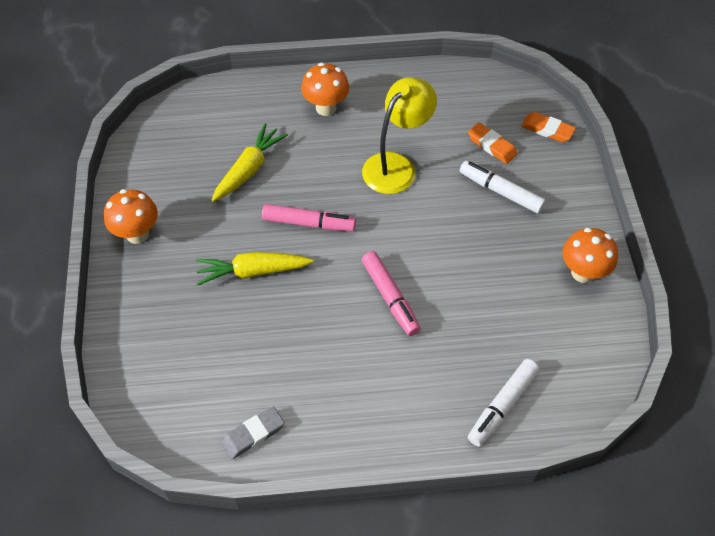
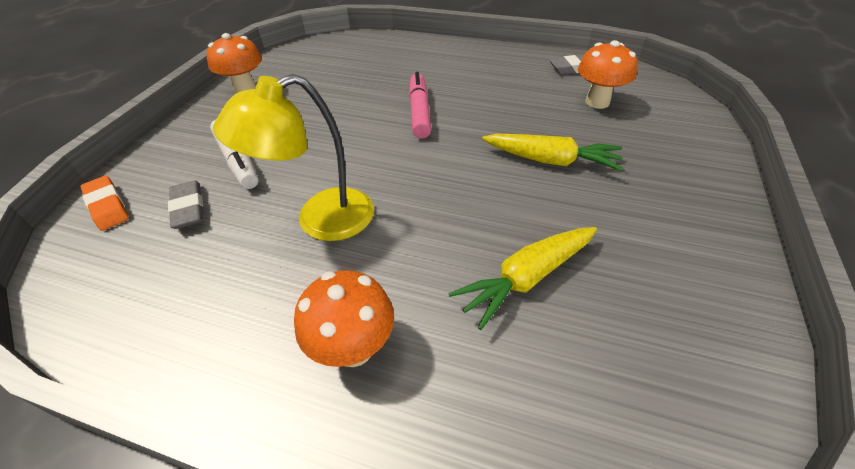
camera: 155 degrees left, 10 degrees down
orange mushroom [104,189,158,244] -> orange mushroom moved to [578,40,638,109]
pink marker [262,204,356,231] -> none
orange eraser [468,122,517,164] -> grey eraser [168,180,203,229]
white marker [468,359,539,447] -> none

